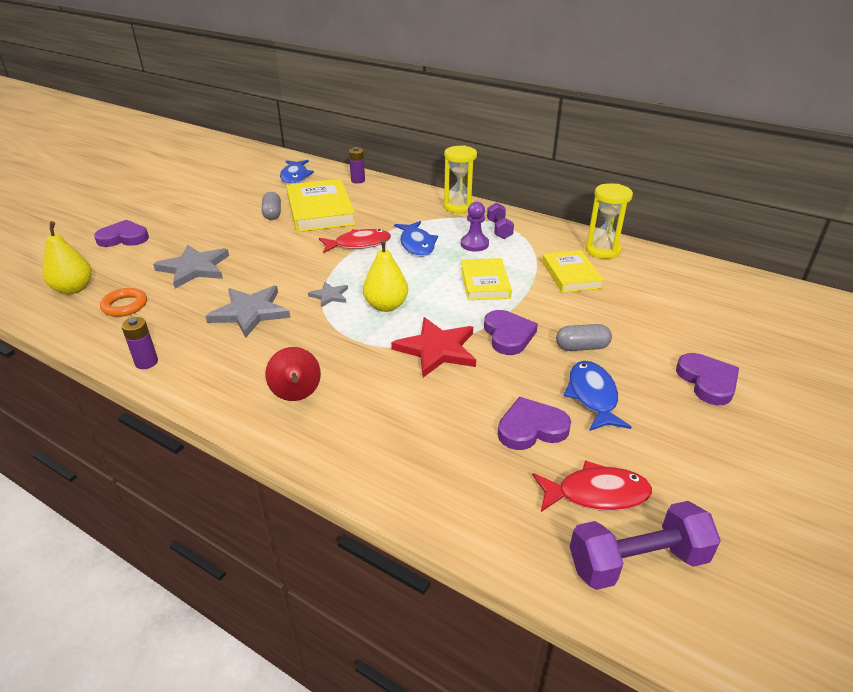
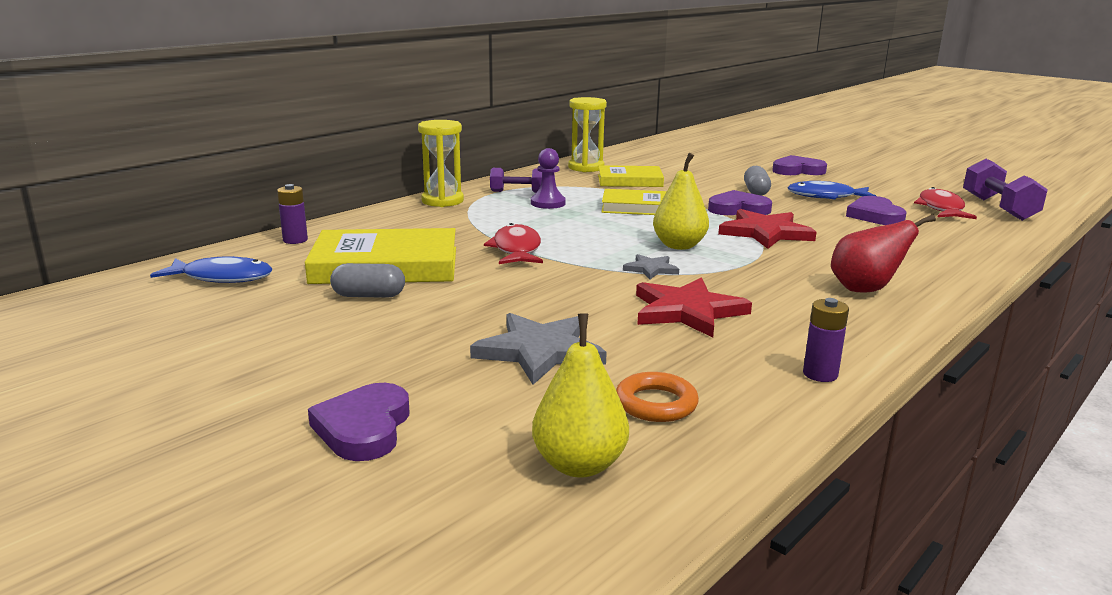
camera: 80 degrees left, 15 degrees down
grey star [206,286,291,338] -> red star [636,277,752,338]
blue fish [394,221,438,256] -> none

